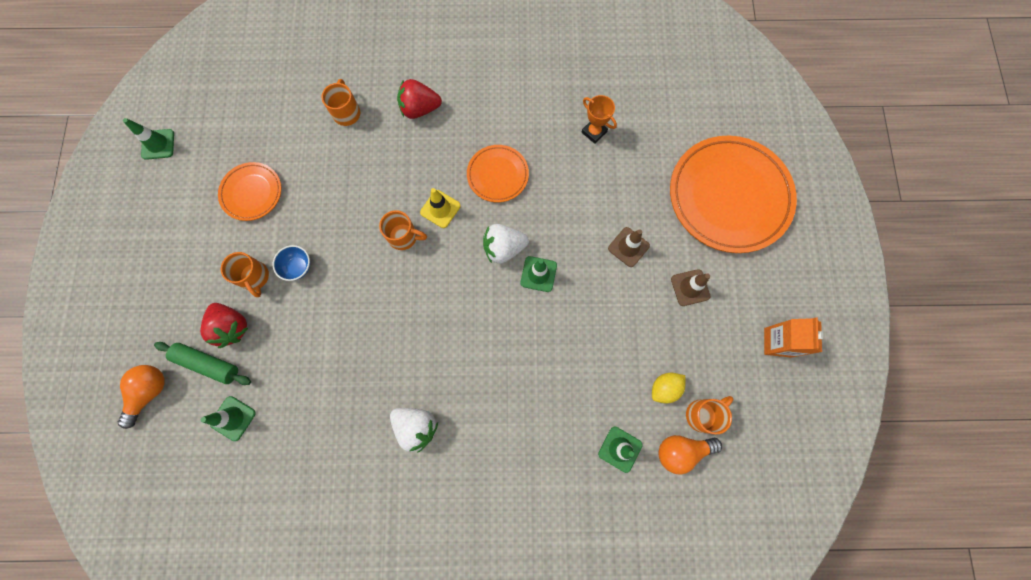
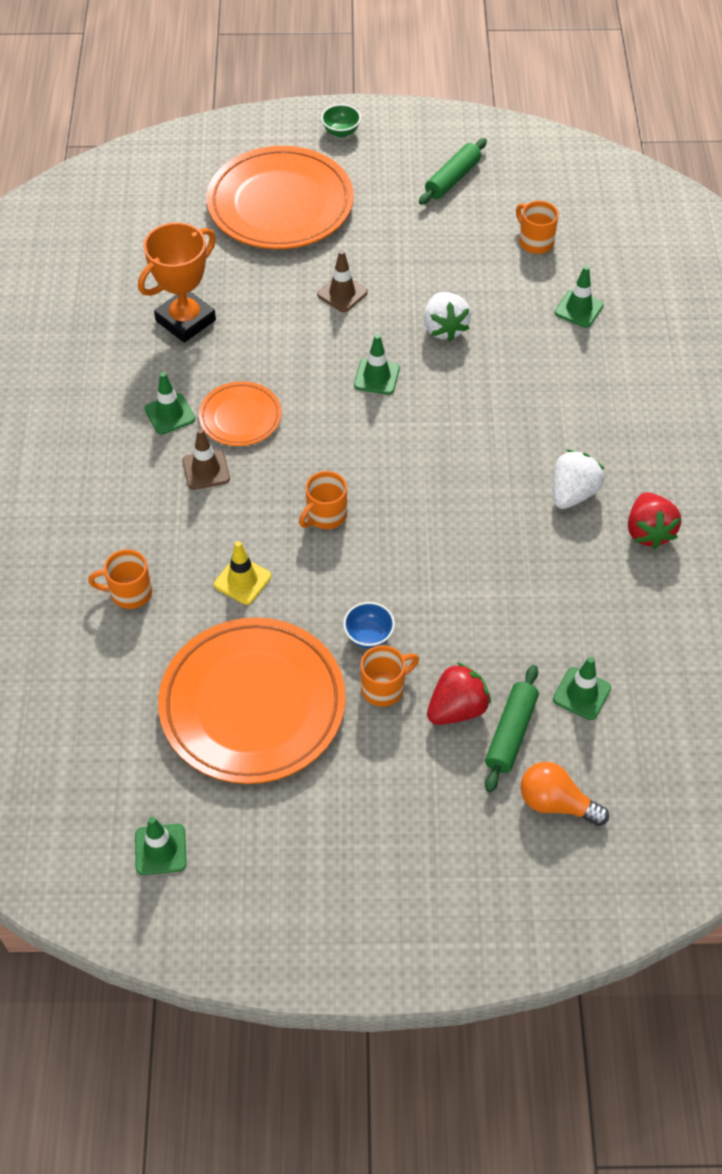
camera: 90 degrees left, 20 degrees down
orange plate [218,162,281,221] -> orange plate [158,617,346,784], size x1.98
orange mug [379,210,427,250] -> orange mug turned 150 degrees counterclockwise [299,471,347,529]
red strawberry [397,79,442,119] -> red strawberry moved to [628,492,681,549]
yellow traffic cone [420,188,461,228] -> yellow traffic cone moved to [214,541,271,605]
white strawberry [483,224,529,264] -> white strawberry moved to [424,292,471,342]
orange trophy [582,95,617,144] -> orange trophy [138,222,216,343], size x1.81
yellow lemon [652,373,685,403] -> none
orange light bulb [658,435,722,475] -> none
brown traffic cone [671,269,711,306] -> brown traffic cone moved to [182,429,230,490]
orange carton [764,317,823,357] -> green rolling pin [419,138,487,205]
none -> green traffic cone [144,372,195,434]
none -> green bowl [321,104,361,137]

